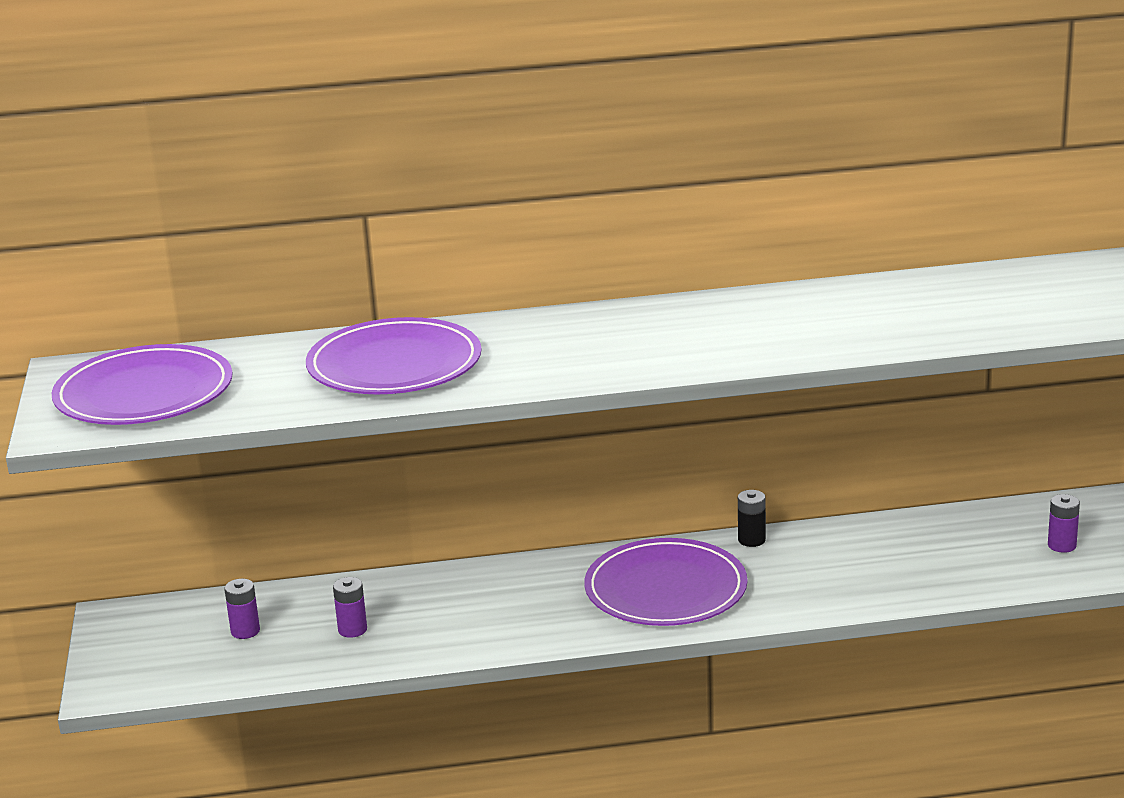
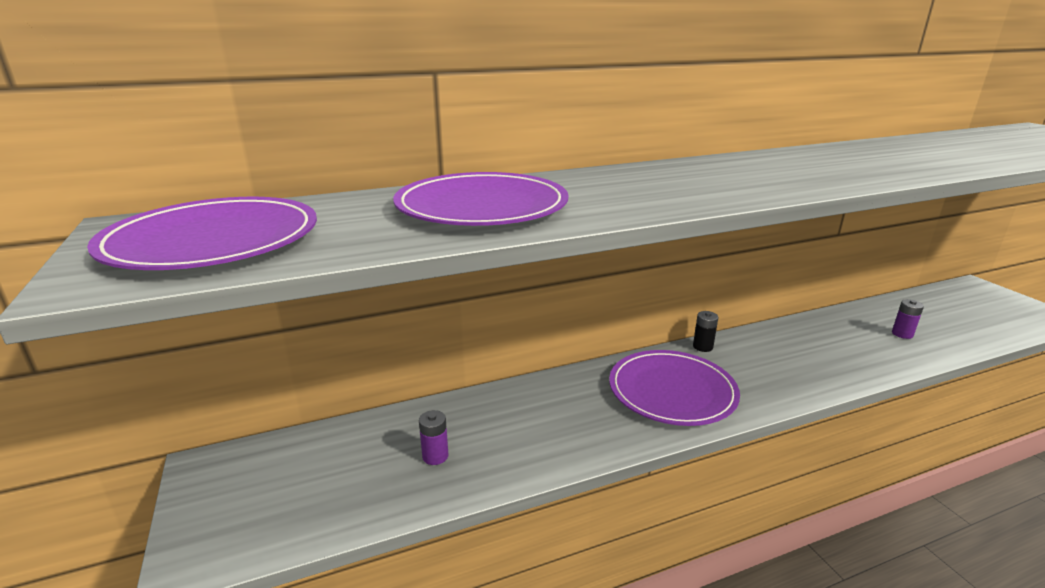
camera: 15 degrees left, 0 degrees up
purple battery [224,579,260,639] -> none

